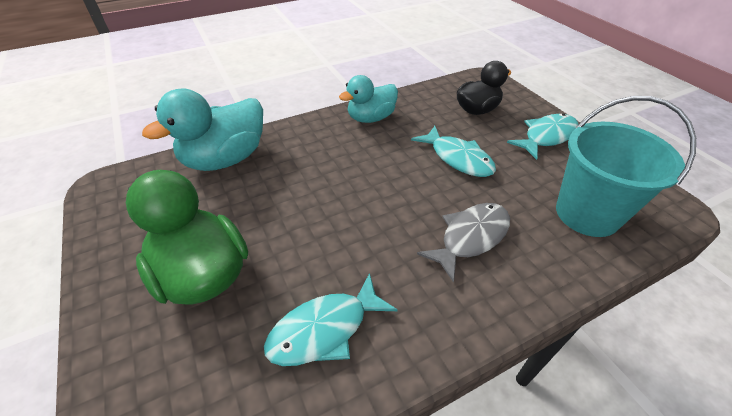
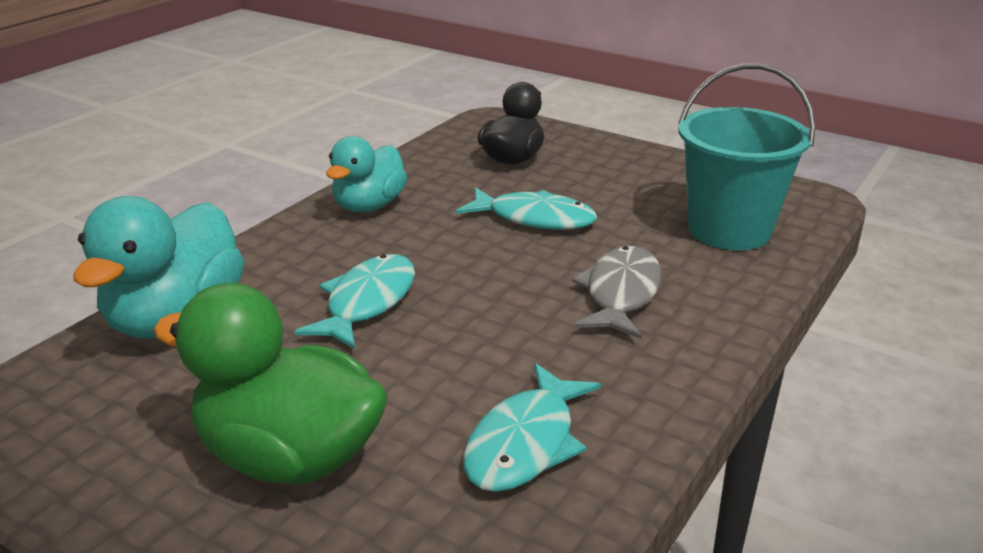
camera: 30 degrees left, 15 degrees down
turquoise fish [507,113,579,160] -> turquoise fish moved to [294,254,415,349]

